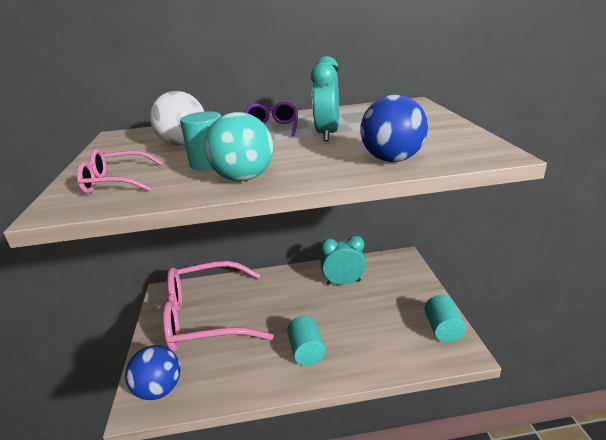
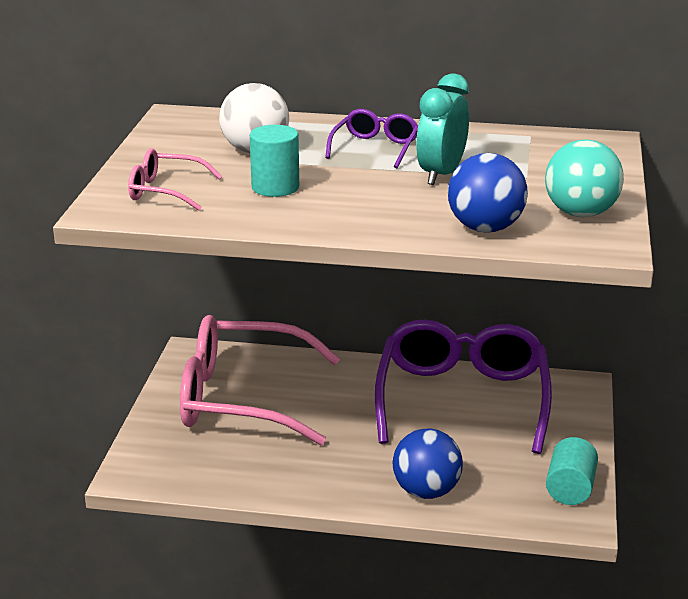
camera: 15 degrees right, 0 degrees up
blue ball [125,345,180,400] -> blue ball moved to [393,428,463,499]
turquoise ball [204,112,273,181] -> turquoise ball moved to [545,140,624,217]
turquoise cylinder [287,316,325,366] -> none
turquoise clock [320,236,366,285] -> purple glasses [375,319,552,454]

